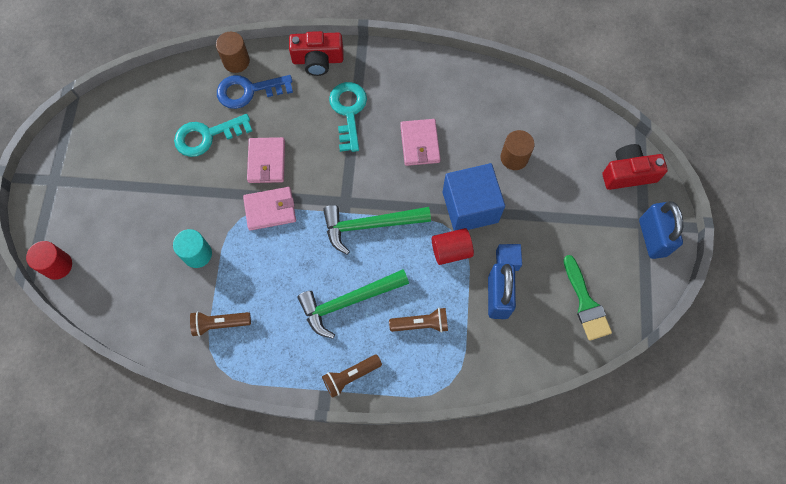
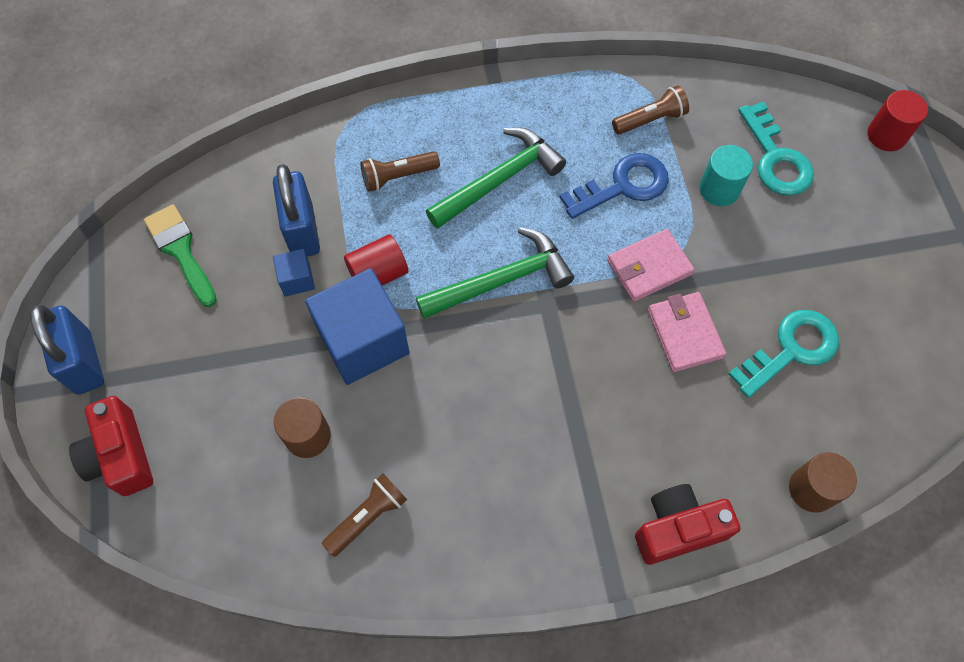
camera: 165 degrees right, 5 degrees down
blue key [217,75,293,109] -> blue key moved to [559,153,669,219]
brown flashlight [322,355,382,398] -> brown flashlight moved to [322,474,407,557]
turquoise key [329,82,367,152] -> turquoise key moved to [738,102,814,196]
pink wallet [400,119,441,166] -> none
red camera [603,144,668,190] -> red camera turned 90 degrees clockwise [69,396,153,496]

